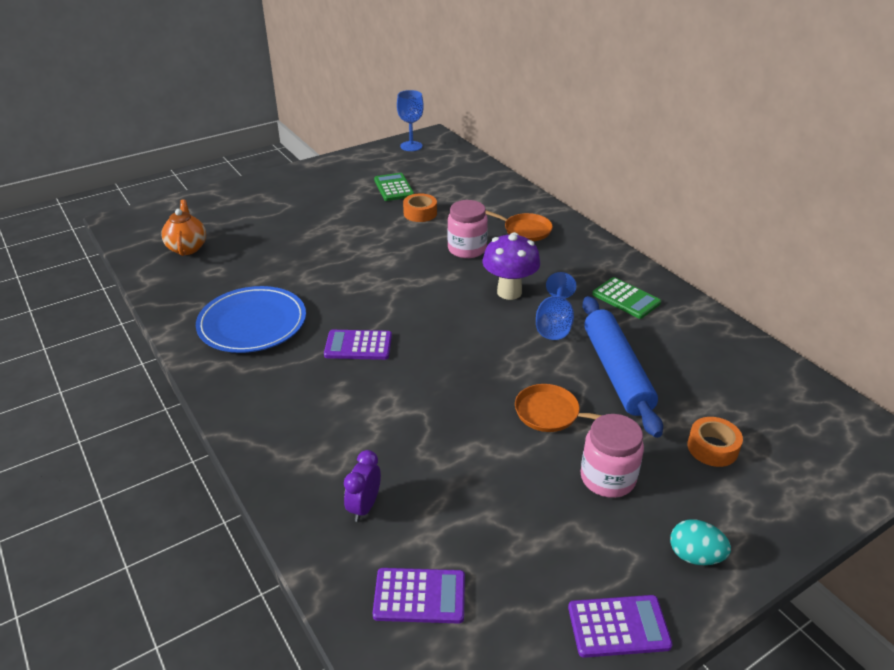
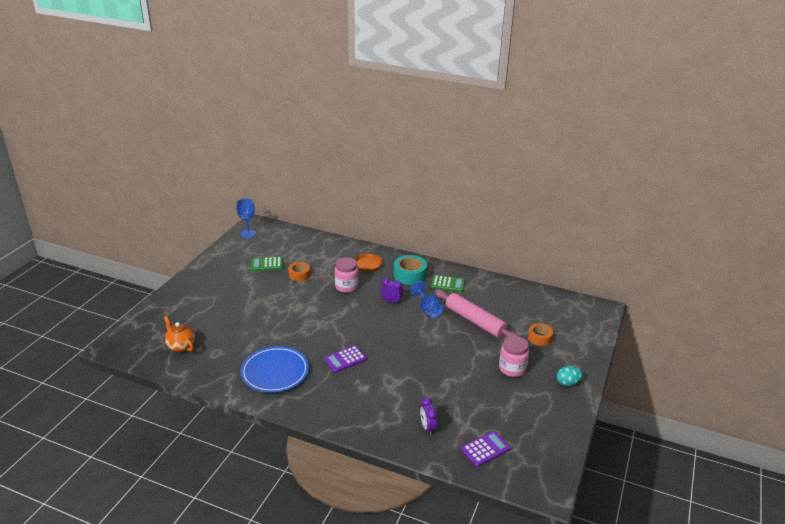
camera: 35 degrees left, 5 degrees down
green calculator [374,173,414,201] -> green calculator turned 45 degrees counterclockwise [250,257,283,271]
purple mushroom [482,232,540,300] -> purple clock [381,278,403,304]
orange pan [515,384,602,432] -> none
purple calculator [568,595,673,658] -> none
blue rolling pin [582,296,663,438] -> pink rolling pin [435,289,520,338]
none -> turquoise tape [393,255,427,285]

